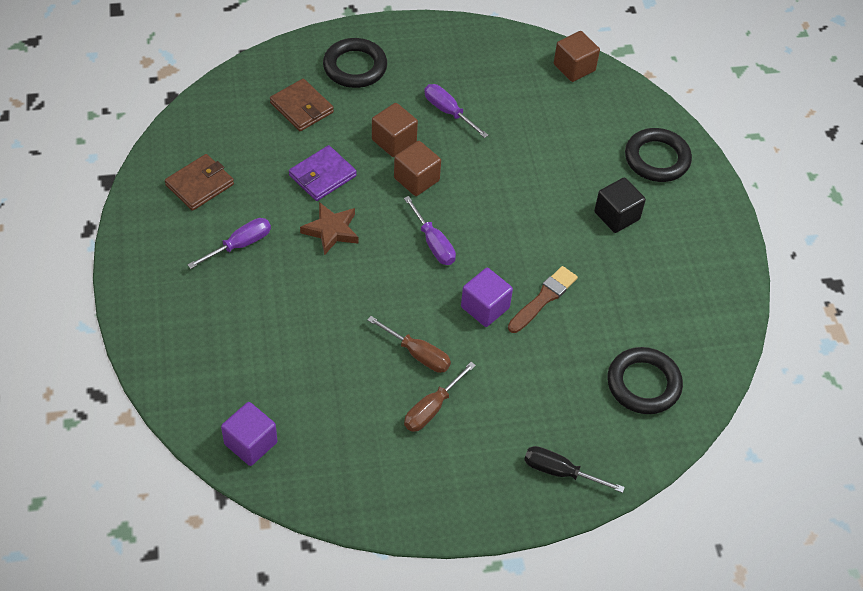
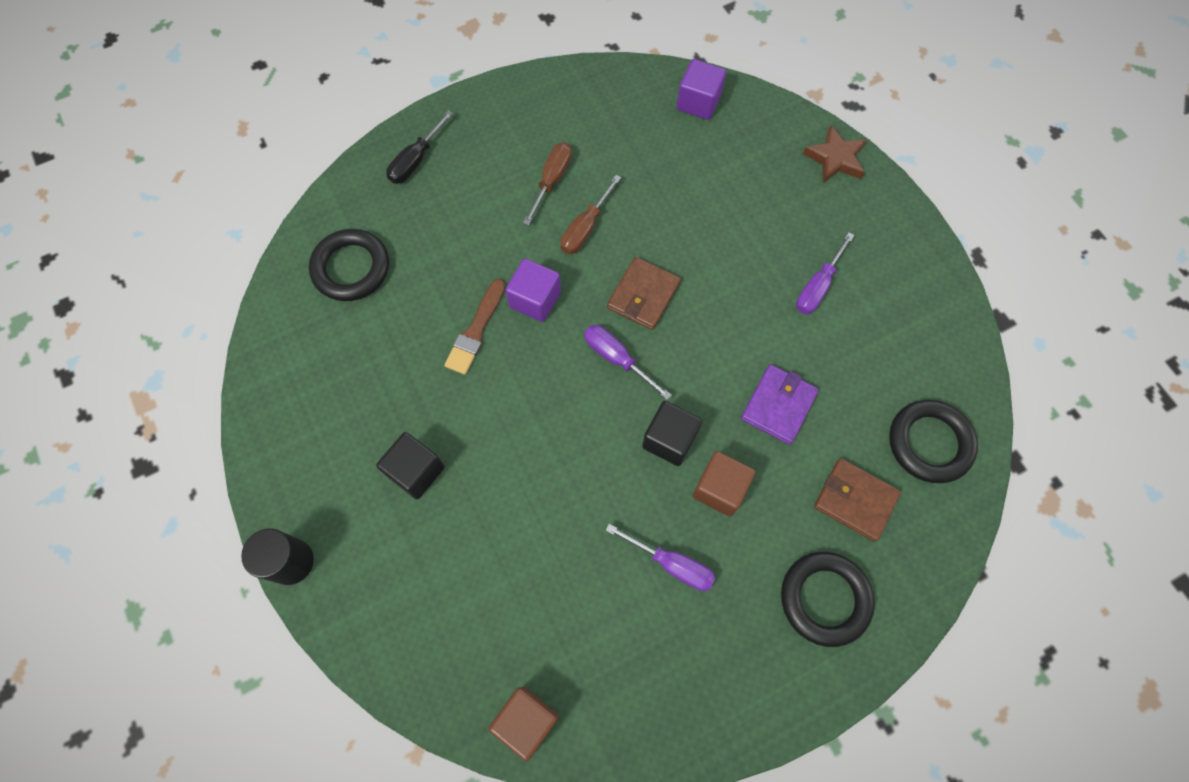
camera: 165 degrees right, 15 degrees up
brown wallet [165,154,234,211] -> brown wallet moved to [607,257,681,330]
brown star [300,202,359,255] -> brown star moved to [803,125,867,183]
brown screwdriver [367,316,451,373] -> brown screwdriver turned 75 degrees counterclockwise [560,175,621,254]
brown cube [394,141,441,196] -> black cube [642,401,702,466]
black screwdriver [524,446,625,493] -> black screwdriver turned 120 degrees clockwise [386,110,453,184]
black ring [625,128,692,182] -> black ring moved to [889,400,978,483]
none -> black cylinder [241,528,314,585]

